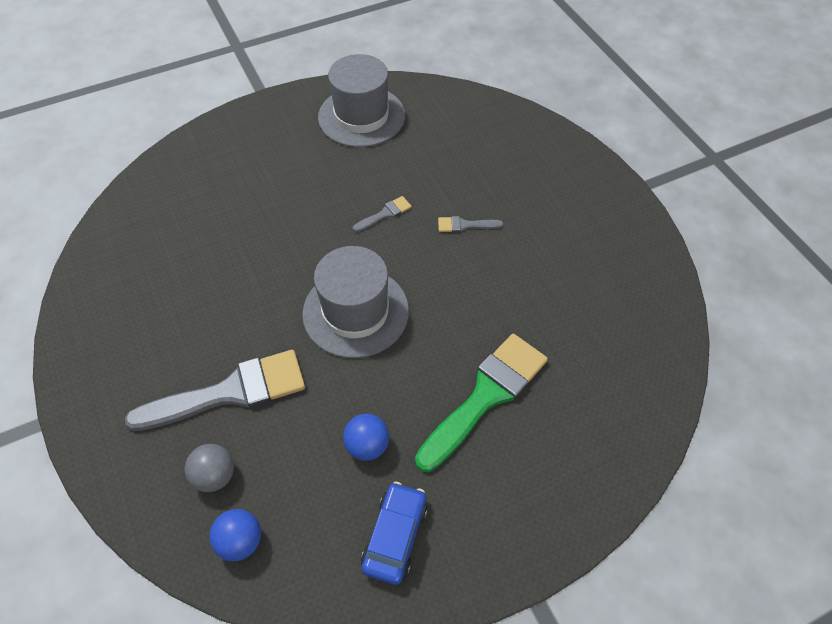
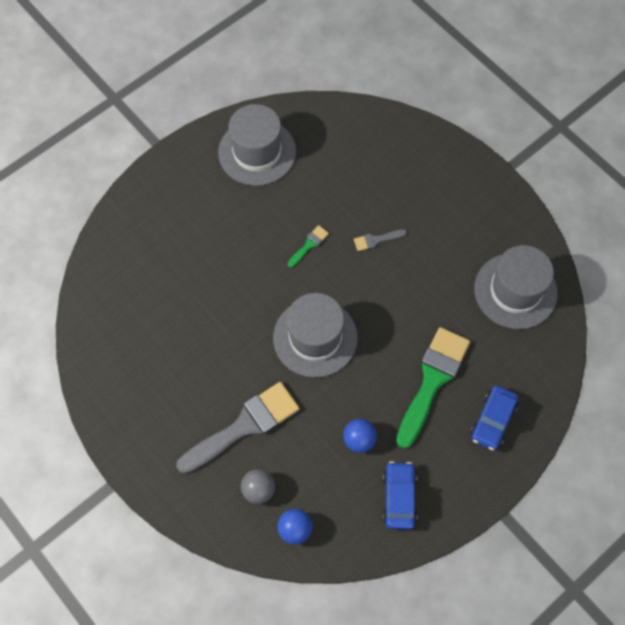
camera: 15 degrees left, 10 degrees up
grey brush [353,196,412,232] -> green brush [287,225,329,268]
none -> blue car [470,385,518,450]
none -> grey hat [474,245,557,329]

